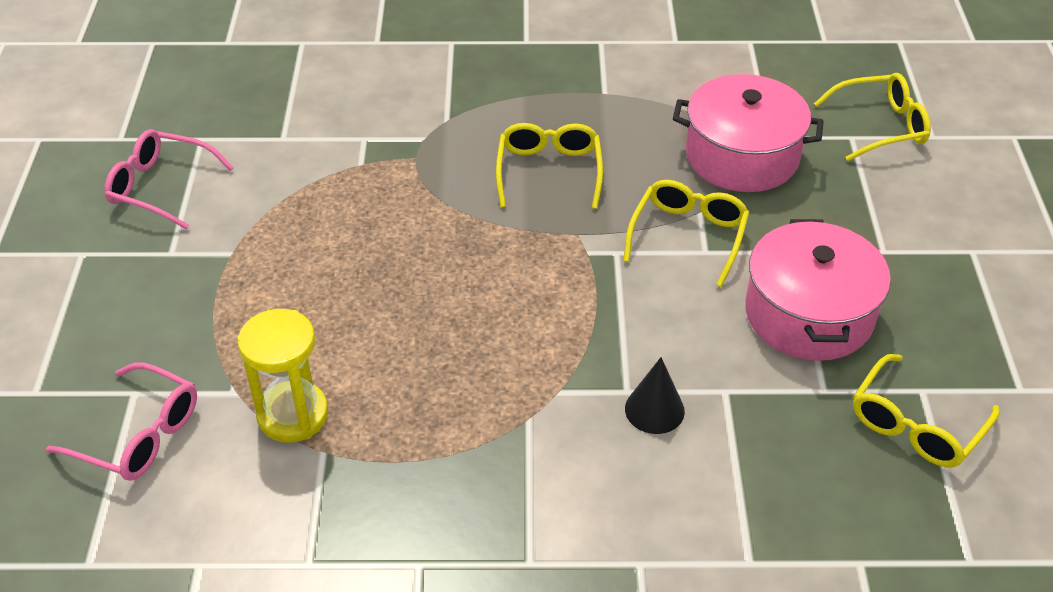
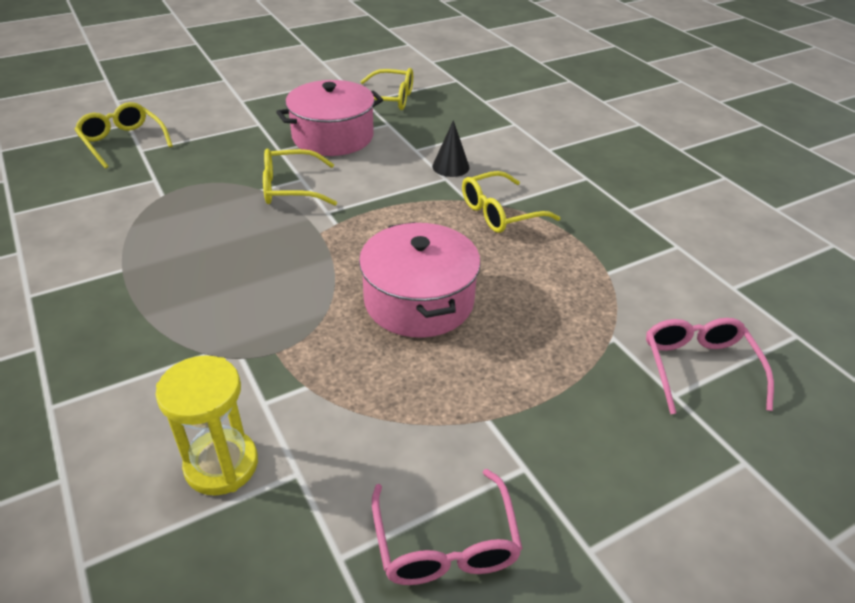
camera: 120 degrees left, 5 degrees down
yellow hourglass [237,309,329,443] -> yellow hourglass moved to [156,355,258,496]
yellow glasses [496,123,603,209] -> yellow glasses moved to [462,171,560,233]
pink pot [673,74,824,192] -> pink pot moved to [359,222,481,338]

